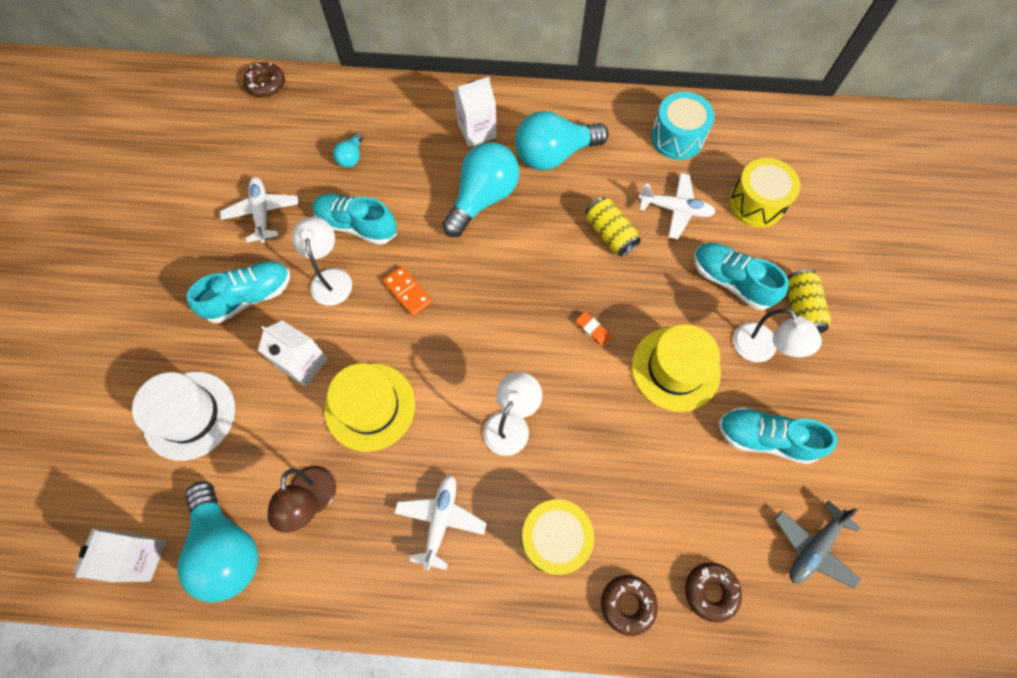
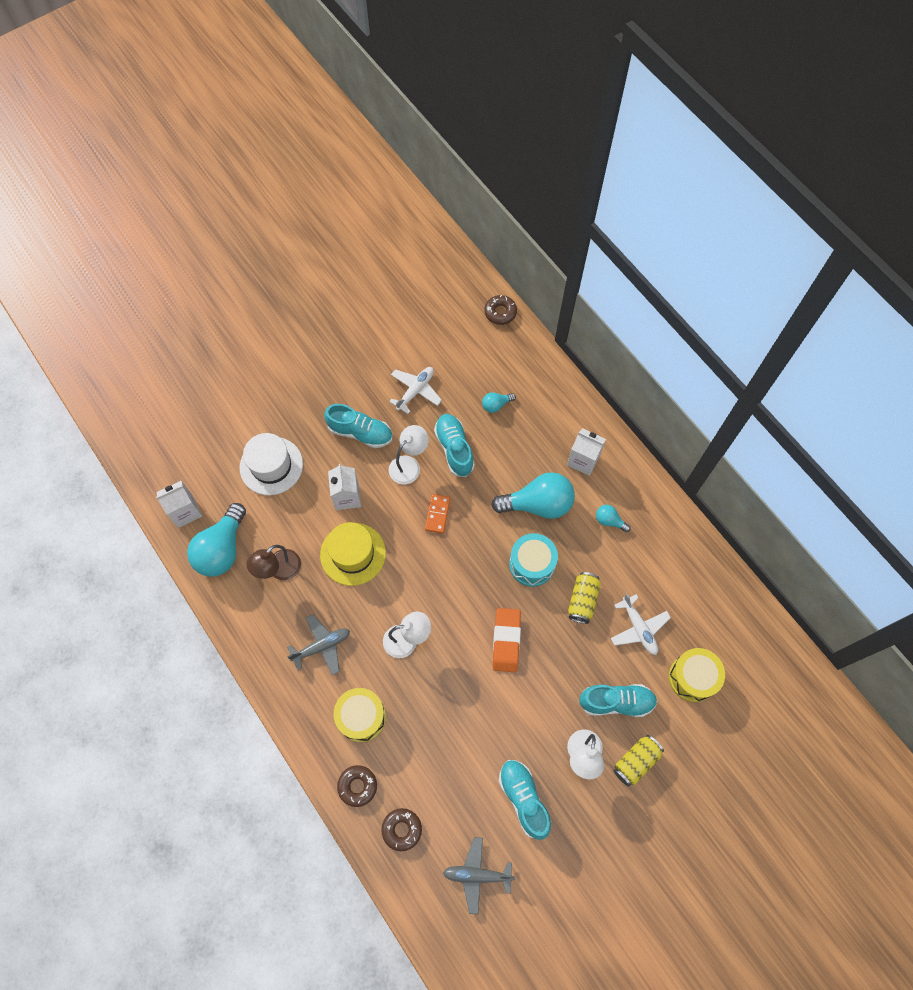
camera: 50 degrees right, 0 degrees up
white plane [394,475,487,570] -> grey plane [287,614,350,675]
turquoise light bulb [515,111,609,171] -> turquoise light bulb [596,505,631,532], size x0.46
orange eraser [576,312,611,347] -> orange eraser [492,608,521,672], size x2.11
yellow hat [632,324,721,412] -> none
turquoise drum [651,92,715,160] -> turquoise drum moved to [509,533,558,587]
turquoise shoe [694,243,789,310] -> turquoise shoe turned 90 degrees clockwise [579,684,658,717]

